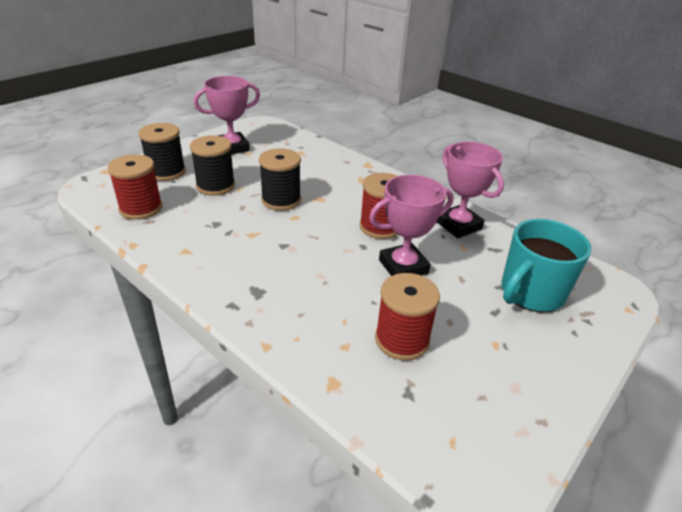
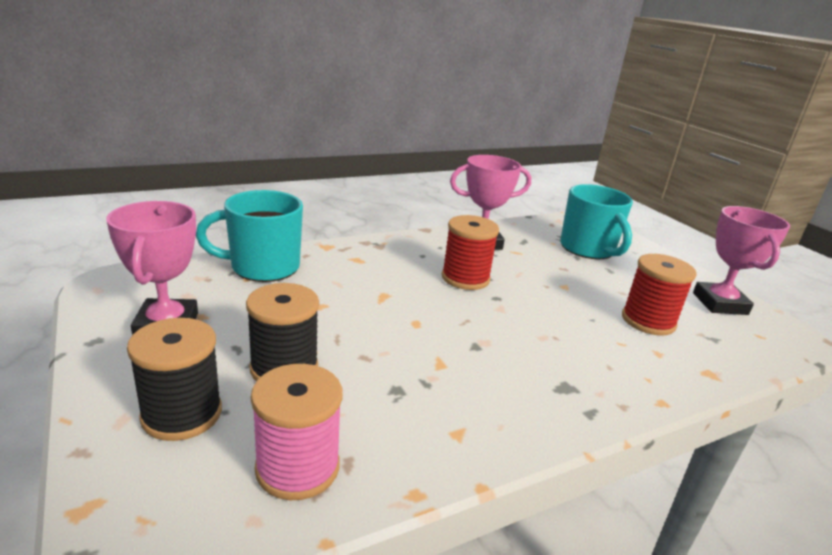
camera: 70 degrees left, 10 degrees down
red spool [107,154,162,220] -> pink spool [251,364,343,500]
black spool [259,148,301,211] -> none
pink trophy [369,175,454,276] -> pink trophy moved to [693,206,790,315]
none -> turquoise mug [196,190,303,282]

